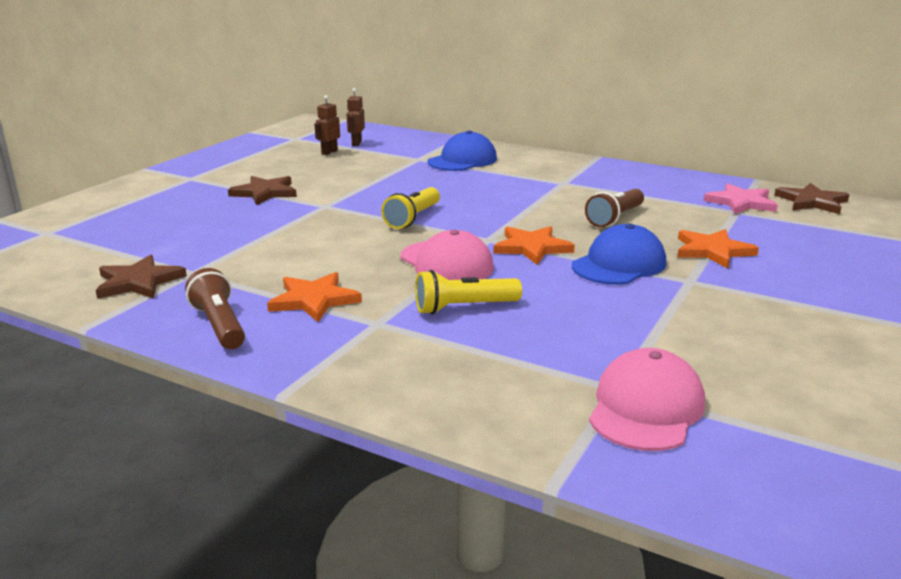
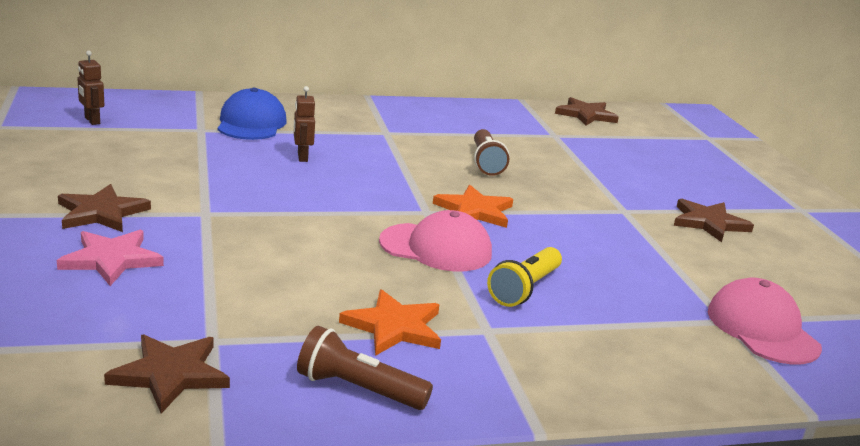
camera: 45 degrees left, 0 degrees up
brown robot [315,95,340,155] -> brown robot moved to [294,86,315,162]
yellow flashlight [381,187,440,229] -> none
blue cap [572,224,666,285] -> none
orange star [677,229,759,268] -> none
pink star [704,183,778,214] -> pink star moved to [57,230,164,286]
none -> brown star [674,199,754,242]

